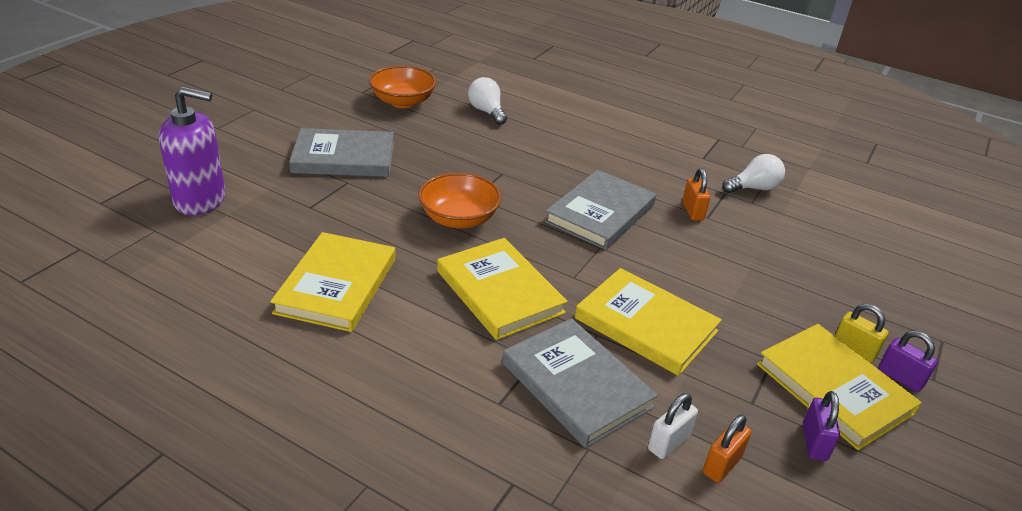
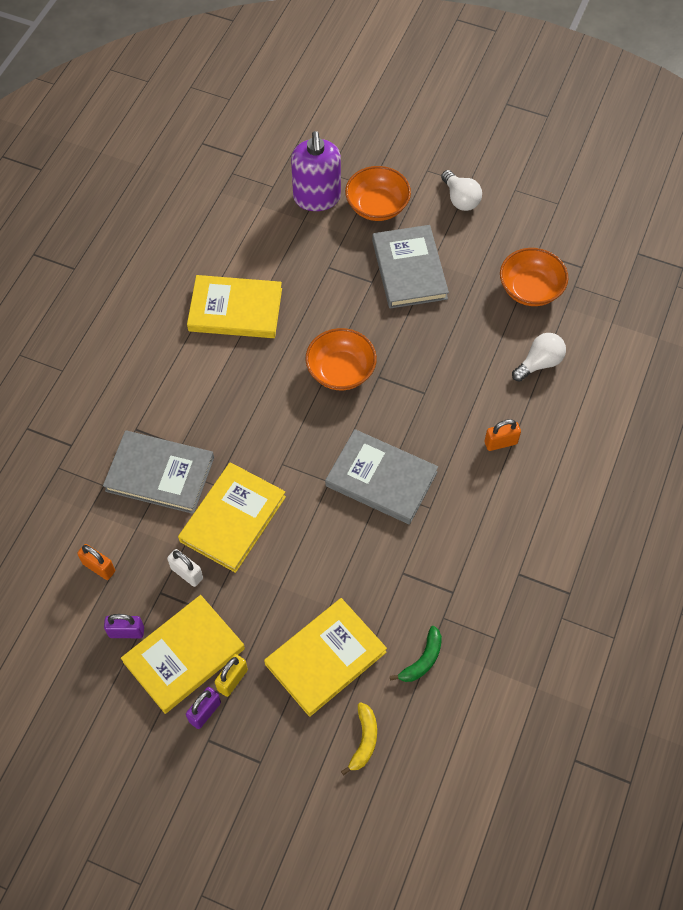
camera: 85 degrees right, 25 degrees up
yellow book [437,238,567,340] -> yellow book moved to [264,598,387,717]
grey book [502,318,658,448] -> grey book turned 60 degrees clockwise [103,431,214,514]
white padlock [648,393,698,459] -> white padlock moved to [167,549,203,587]
orange padlock [682,168,710,221] -> orange padlock moved to [485,419,521,451]
white light bulb [722,154,785,193] -> white light bulb moved to [441,170,482,211]
none -> yellow banana [341,702,377,775]
none -> orange bowl [345,166,411,221]
none -> green banana [390,626,442,682]

